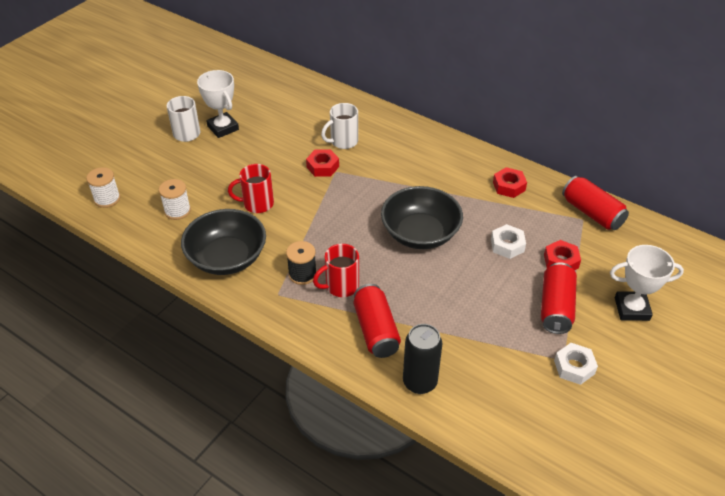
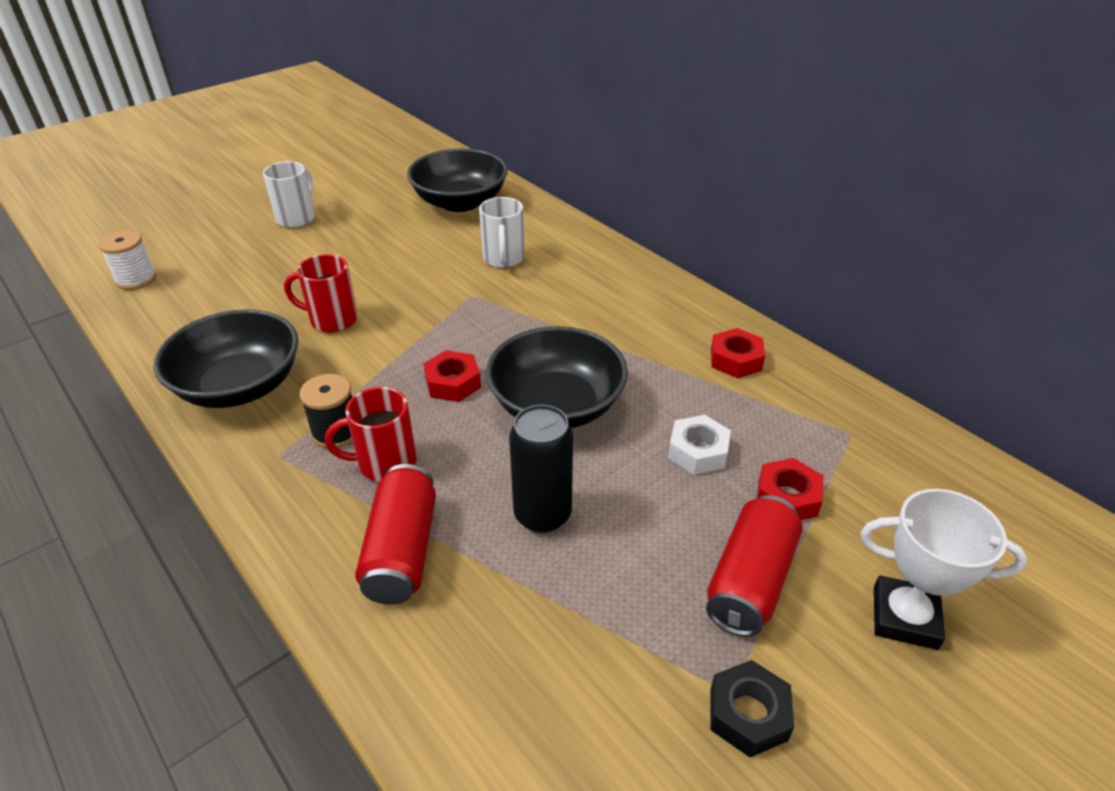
camera: 15 degrees right, 5 degrees down
white spool [159,179,191,220] -> none
white trophy [197,70,239,138] -> none
red nut [306,149,339,177] -> red nut moved to [423,350,481,402]
white mug [321,103,358,149] -> white mug turned 75 degrees counterclockwise [479,197,525,268]
black can [403,324,442,394] -> black can moved to [509,405,573,533]
white nut [554,343,598,385] -> black nut [710,660,794,757]
red can [562,176,629,230] -> none
none -> black bowl [407,149,508,212]

